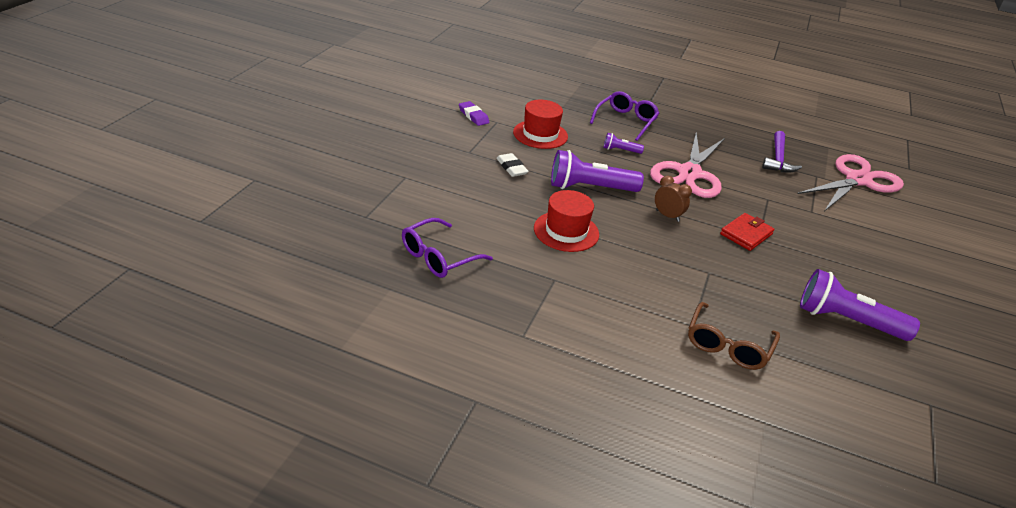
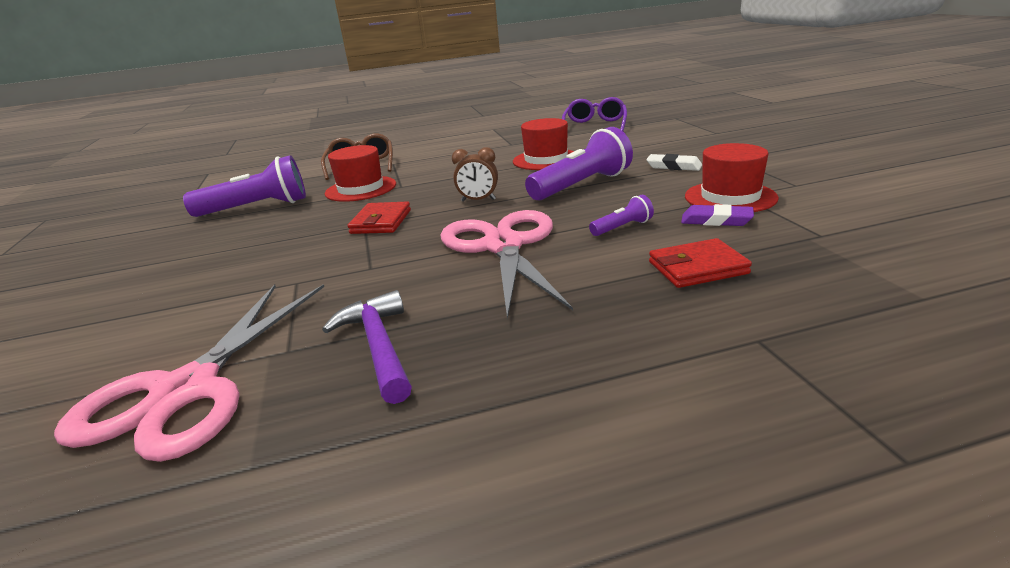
camera: 150 degrees right, 10 degrees down
purple eraser [459,101,490,126] -> purple eraser moved to [681,204,754,226]
purple glasses [590,91,659,141] -> red wallet [649,238,752,288]
none -> red hat [325,145,396,202]

